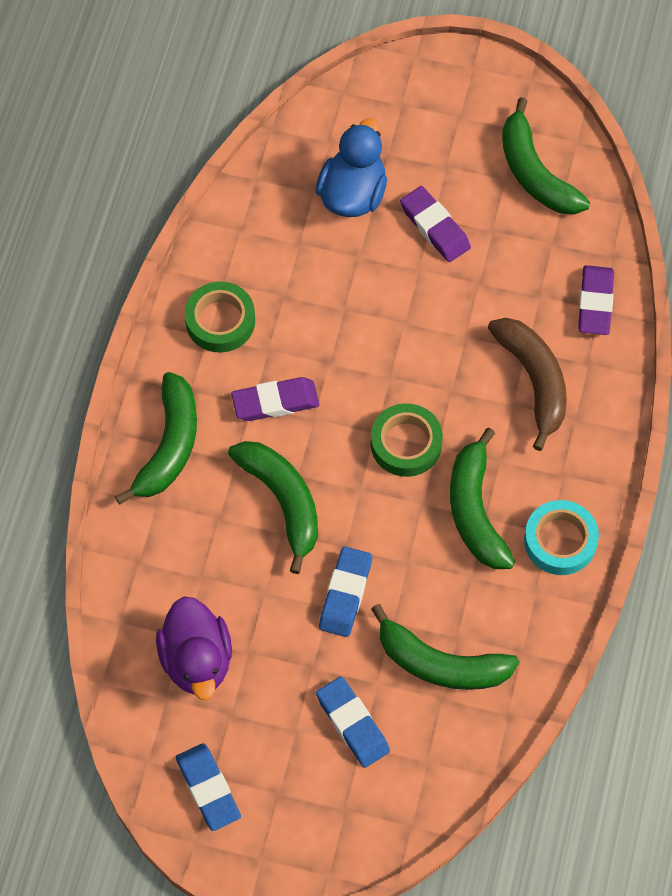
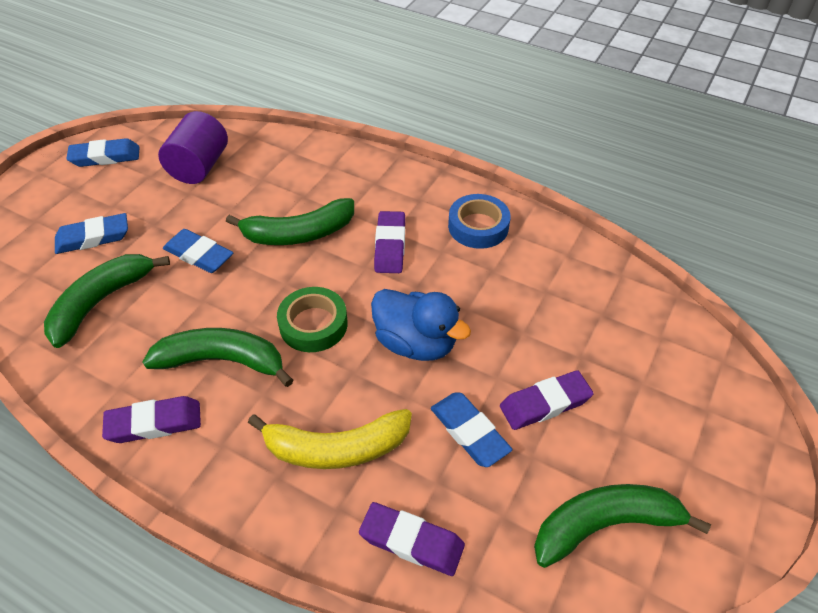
camera: 105 degrees right, 15 degrees down
green banana [115,372,197,505] -> none
purple duck [156,596,232,700] -> purple cylinder [158,111,228,184]
green tape [185,282,255,353] -> blue tape [448,194,511,249]
blue duck [316,118,387,217] -> blue duck moved to [371,289,471,361]
brown banana [488,318,567,451] -> yellow banana [248,409,412,469]
turquoise tape [524,500,599,575] -> purple eraser [102,396,201,443]
none -> blue eraser [431,393,512,467]

